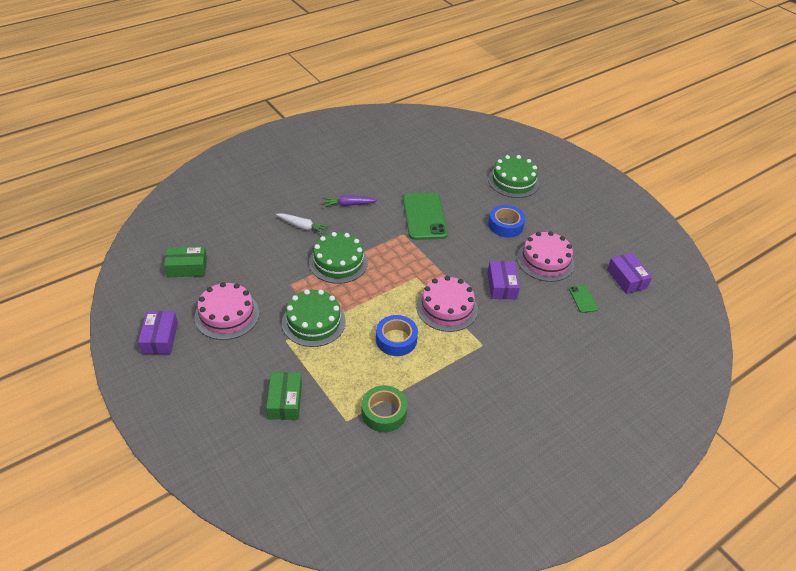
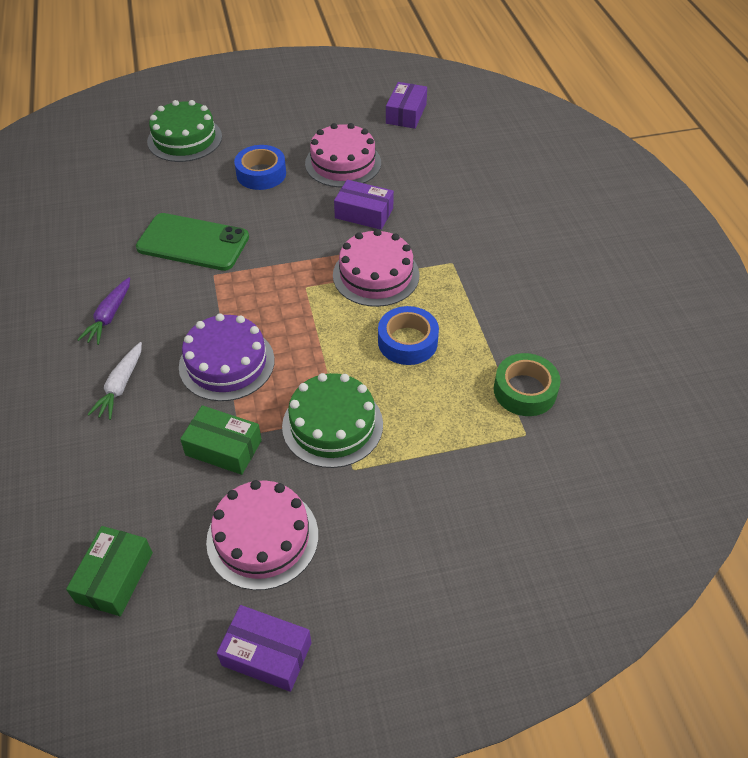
camera: 65 degrees left, 5 degrees up
green box [266,372,302,420] -> green box moved to [180,405,262,475]
white carrot [276,213,330,235] -> white carrot turned 150 degrees clockwise [87,342,142,420]
green cake [309,232,368,284] -> purple cake [179,314,275,401]
green phone [569,285,598,313] -> none
purple box [607,253,652,294] -> purple box turned 75 degrees counterclockwise [386,82,427,129]

